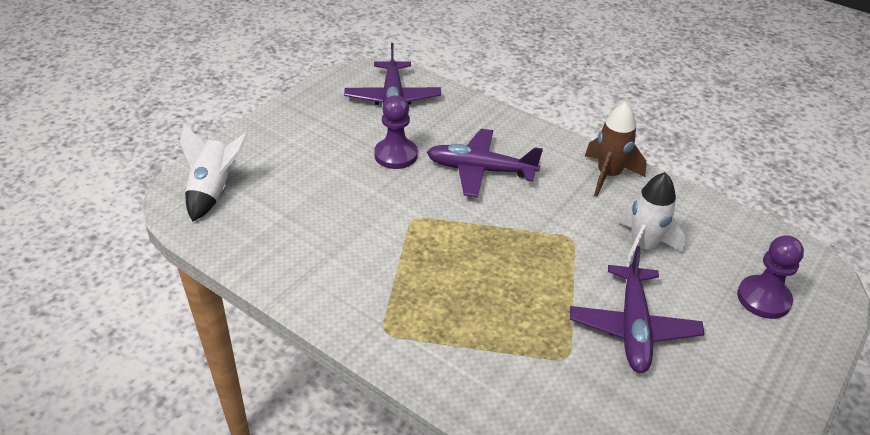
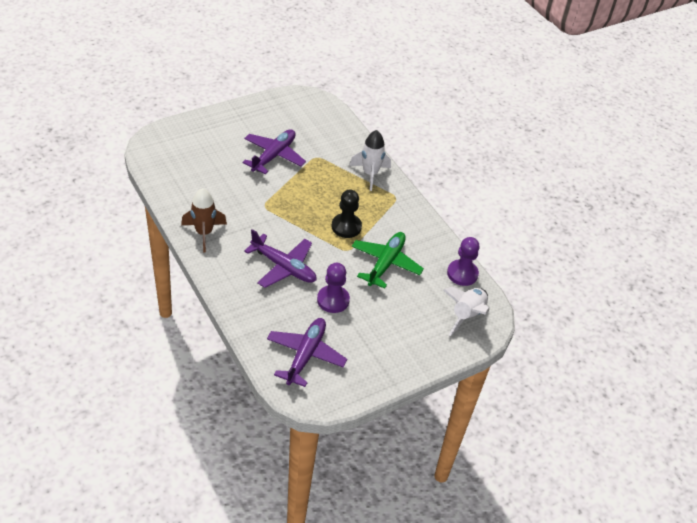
camera: 160 degrees left, 5 degrees up
white rocket [619,172,686,267] -> white rocket moved to [349,130,391,191]
purple pawn [737,235,804,319] -> purple pawn moved to [447,237,479,286]
none -> black pawn [331,190,362,238]
none -> green plane [352,232,424,289]

